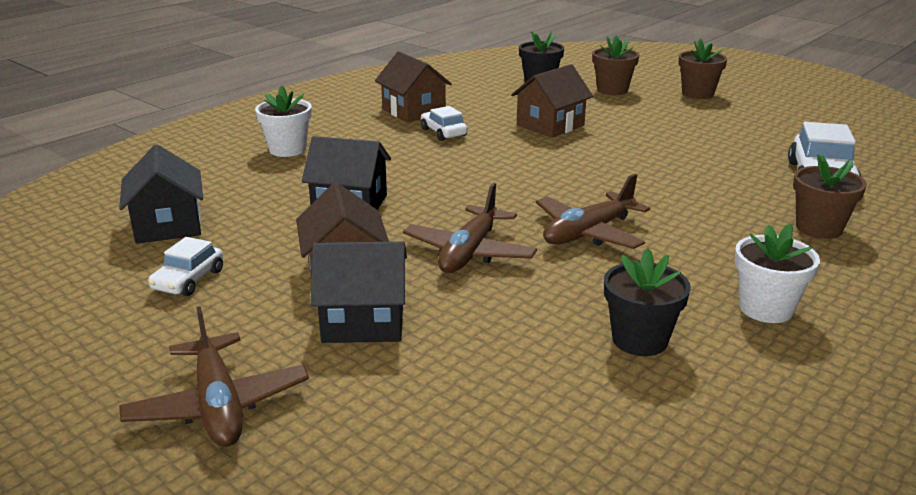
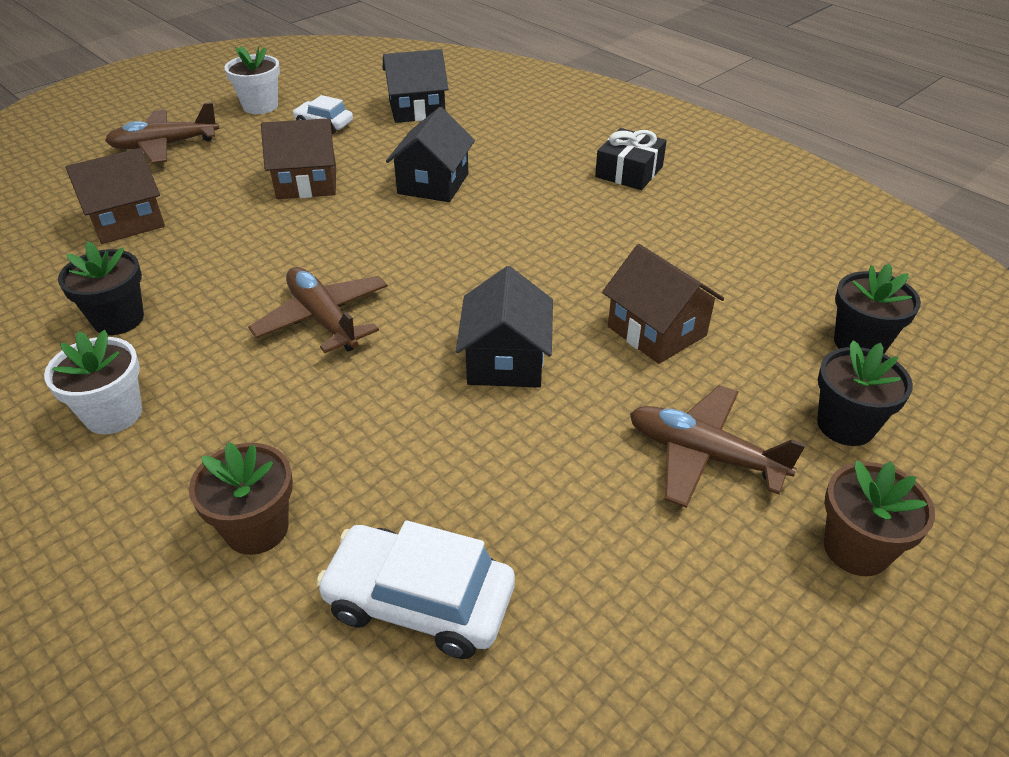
camera: 95 degrees right, 15 degrees up
white flower pot [255,85,312,157] -> white flower pot moved to [224,46,280,114]
black house [311,241,407,343] -> black house moved to [456,266,553,388]
brown house [375,52,452,122] -> brown house moved to [65,148,165,244]
brown plane [403,183,537,273] -> brown plane moved to [630,385,806,508]
white car [421,106,468,141] -> none
brown flower pot [592,36,639,95] -> black flower pot [817,340,913,446]
none -> black gift [595,128,667,190]

